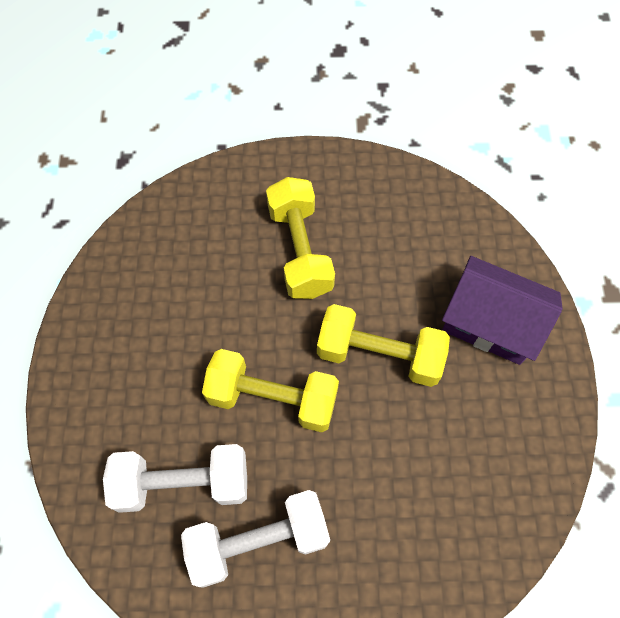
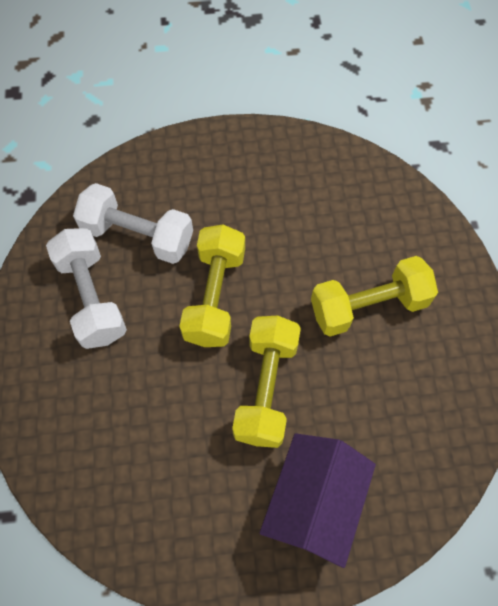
camera: 85 degrees right, 0 degrees up
white dumbbell [103,444,247,513] -> white dumbbell turned 60 degrees counterclockwise [73,183,193,264]

